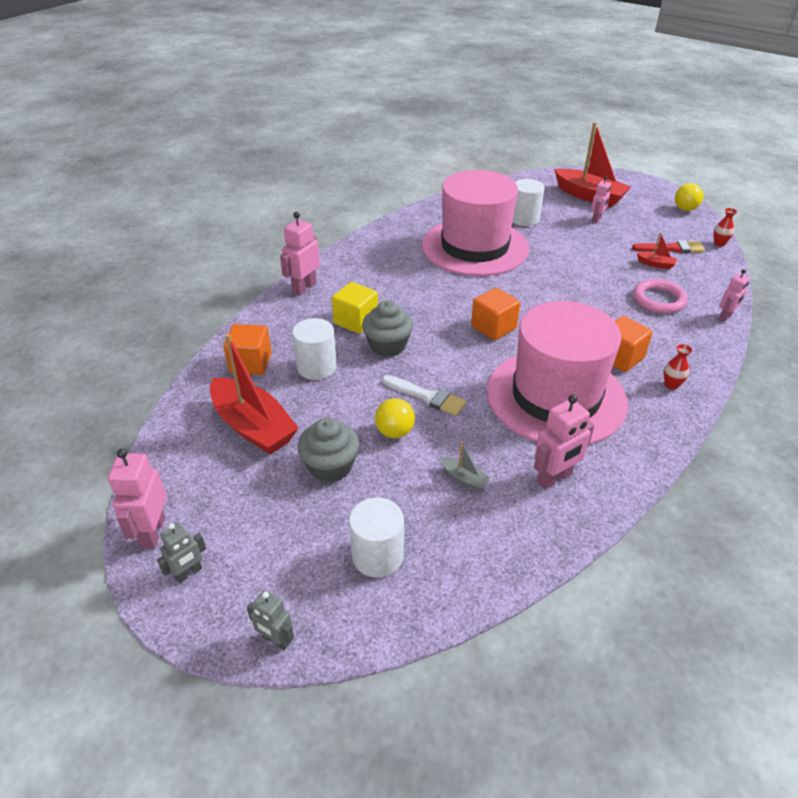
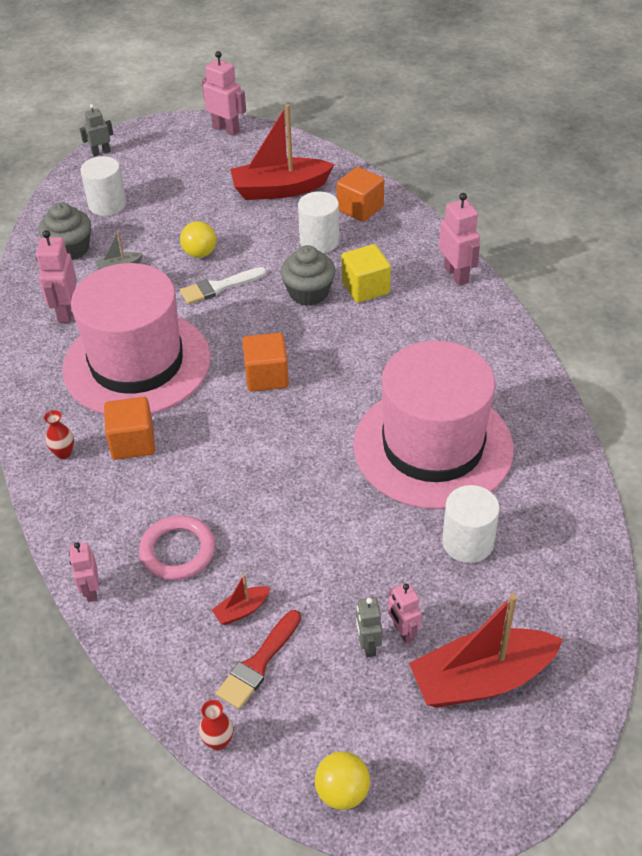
camera: 125 degrees right, 5 degrees up
grey robot [157,523,206,583] -> grey robot moved to [356,597,383,657]
grey cupcake [297,418,359,483] -> grey cupcake moved to [39,202,91,260]

